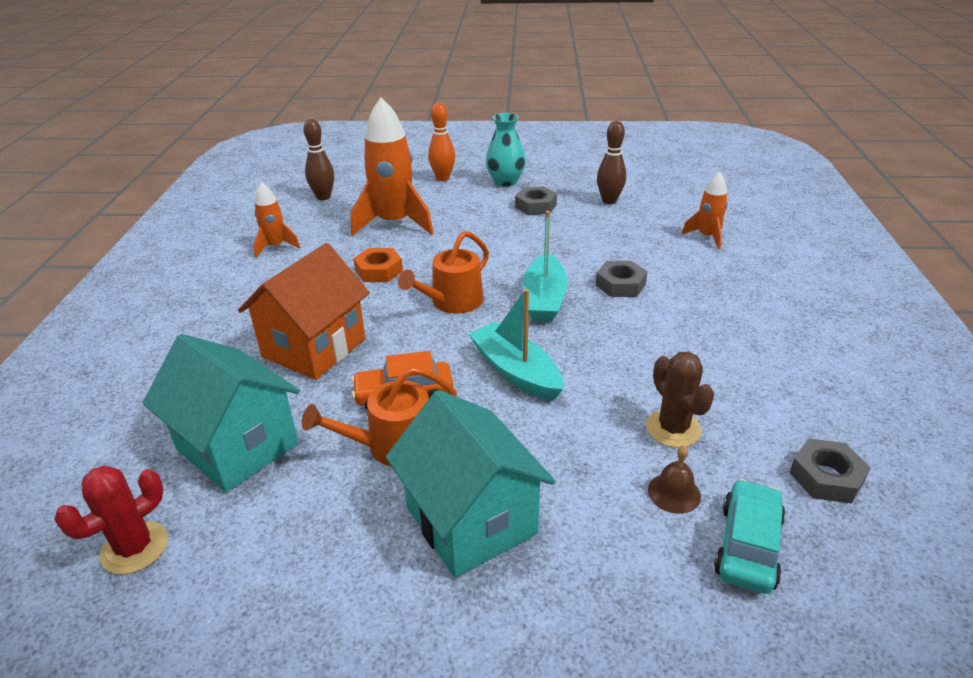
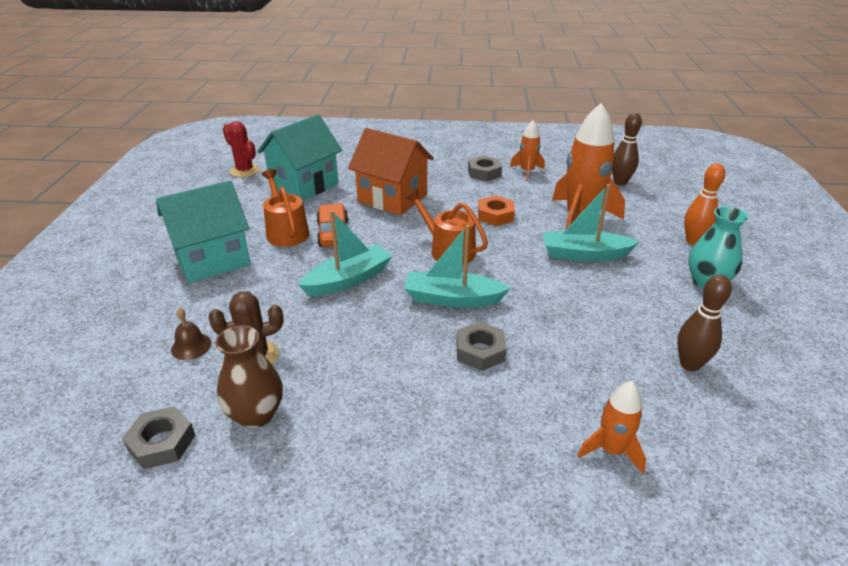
camera: 90 degrees right, 0 degrees up
grey nut [515,186,557,215] -> grey nut moved to [468,156,502,181]
turquoise car [714,479,785,594] -> none
none -> brown vase [215,325,283,428]
none -> turquoise boat [543,184,639,261]

